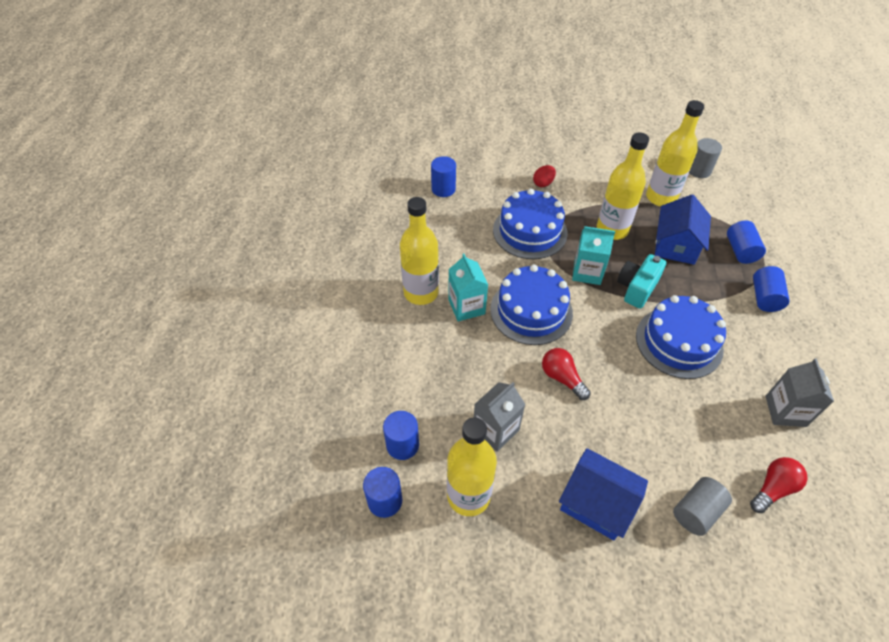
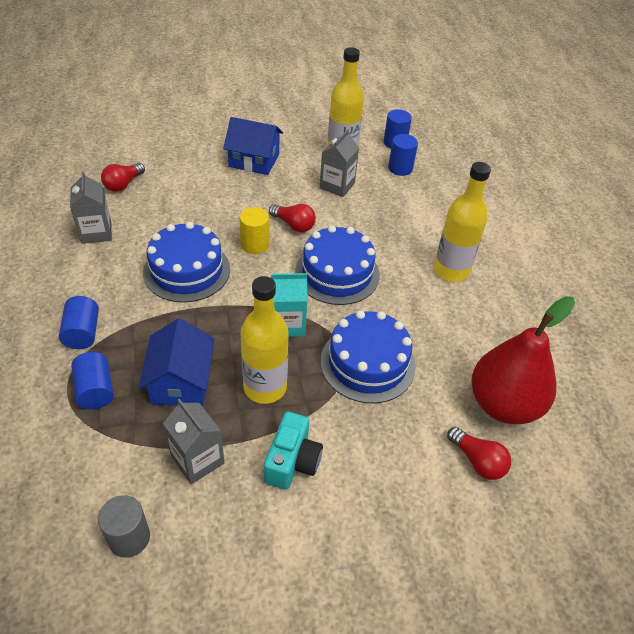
camera: 160 degrees right, 5 degrees down
blue cylinder [431,156,456,197] -> red pear [471,296,575,424]
turquoise carton [448,253,488,321] -> none
red egg [533,165,556,187] -> none
turquoise camera [617,254,666,308] -> turquoise camera moved to [264,412,323,490]
yellow bottle [646,100,704,207] -> grey carton [163,399,224,484]
grey cylinder [673,477,732,536] -> none
none -> yellow cylinder [240,207,269,254]
none -> red light bulb [447,427,511,480]

